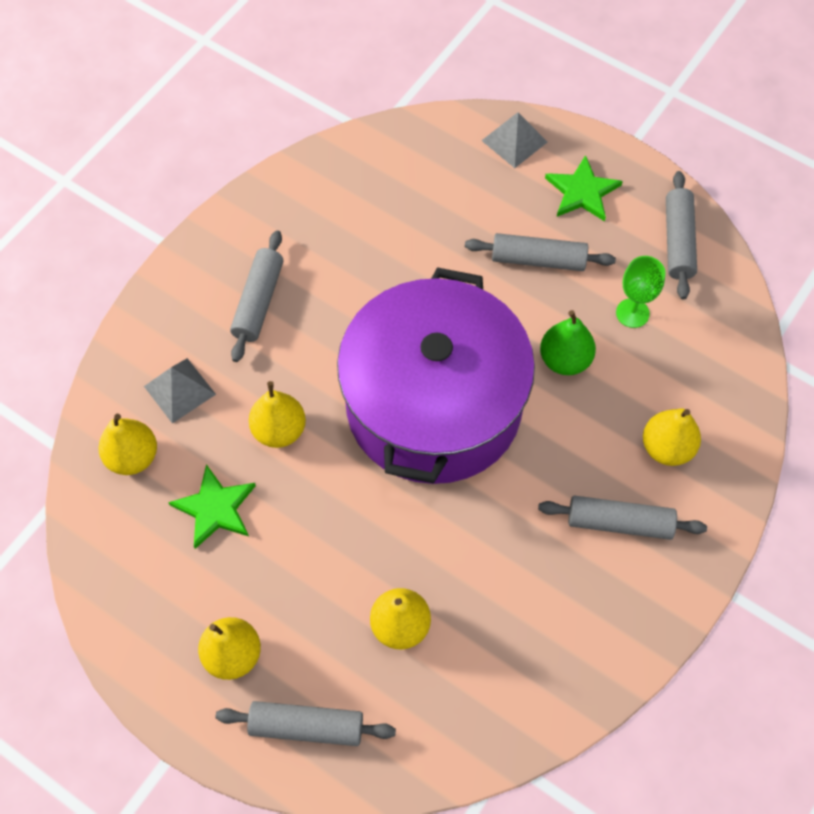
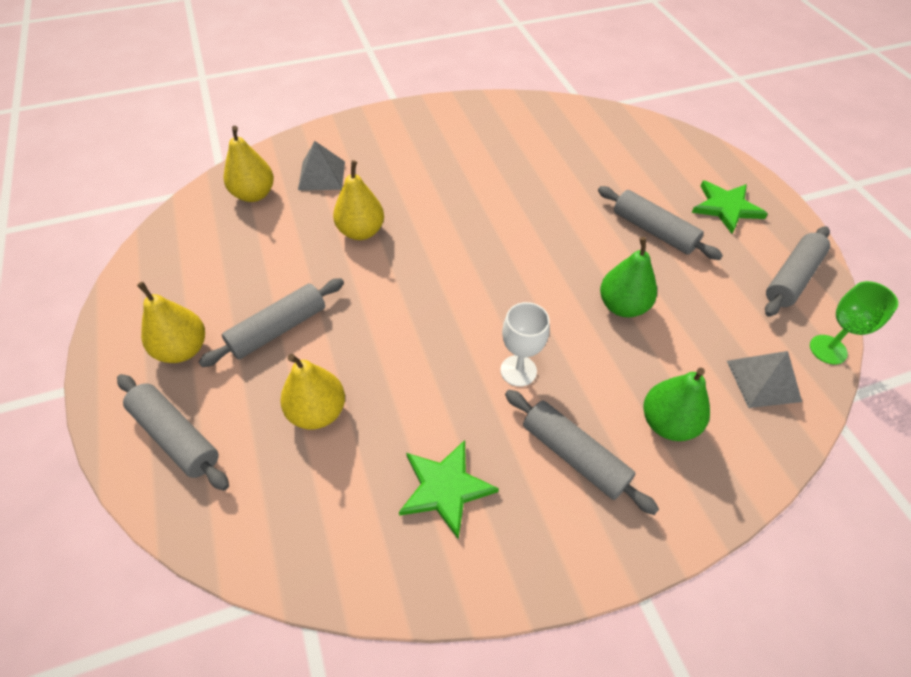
camera: 35 degrees right, 10 degrees down
green star [168,464,256,549] -> green star moved to [399,440,499,540]
grey rolling pin [230,230,283,362] -> grey rolling pin moved to [199,278,344,367]
purple pot [337,267,535,484] -> none
grey pyramid [481,112,547,168] -> grey pyramid moved to [727,351,802,408]
green goblet [616,256,665,328] -> green goblet moved to [810,281,898,365]
yellow pear [643,408,701,466] -> green pear [643,368,710,441]
none -> white goblet [500,302,550,387]

